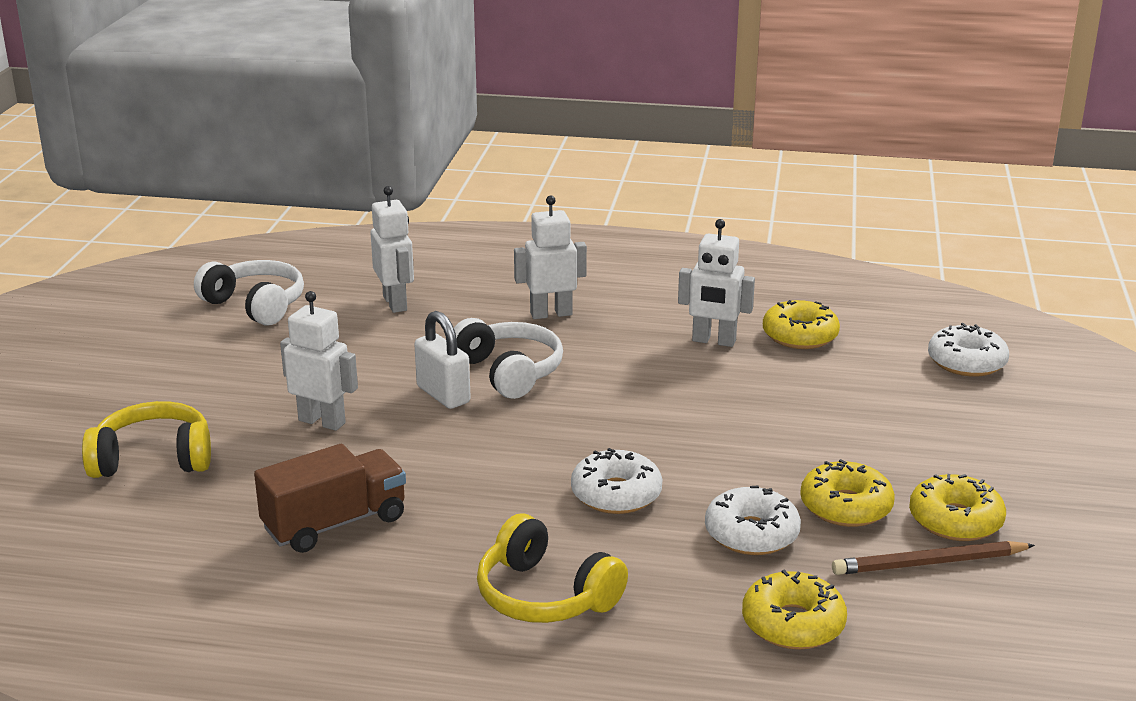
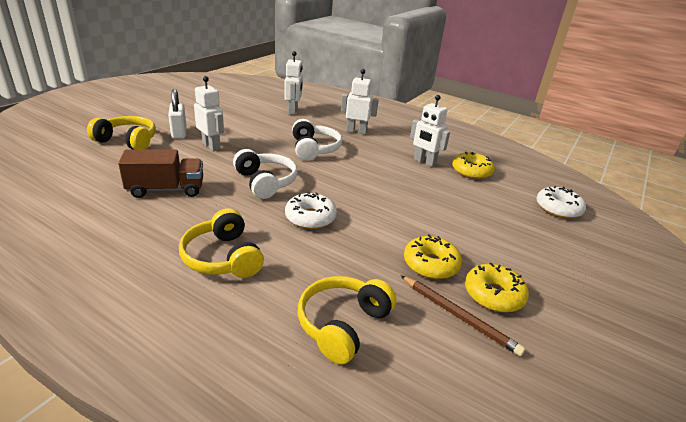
camera: 20 degrees right, 5 degrees up
white headphones [194,260,304,325] -> white headphones moved to [233,149,297,199]
white padlock [414,311,471,409] -> white padlock moved to [168,89,187,139]
white donut [705,486,801,555] -> none
yellow donut [742,570,847,650] -> yellow headphones [298,276,396,364]
brown pencil [832,541,1035,575] -> brown pencil turned 150 degrees counterclockwise [401,276,525,356]

